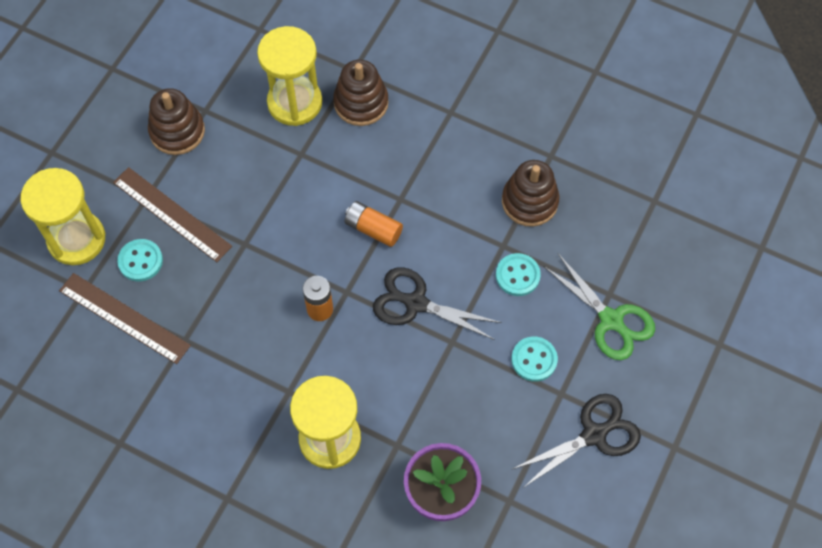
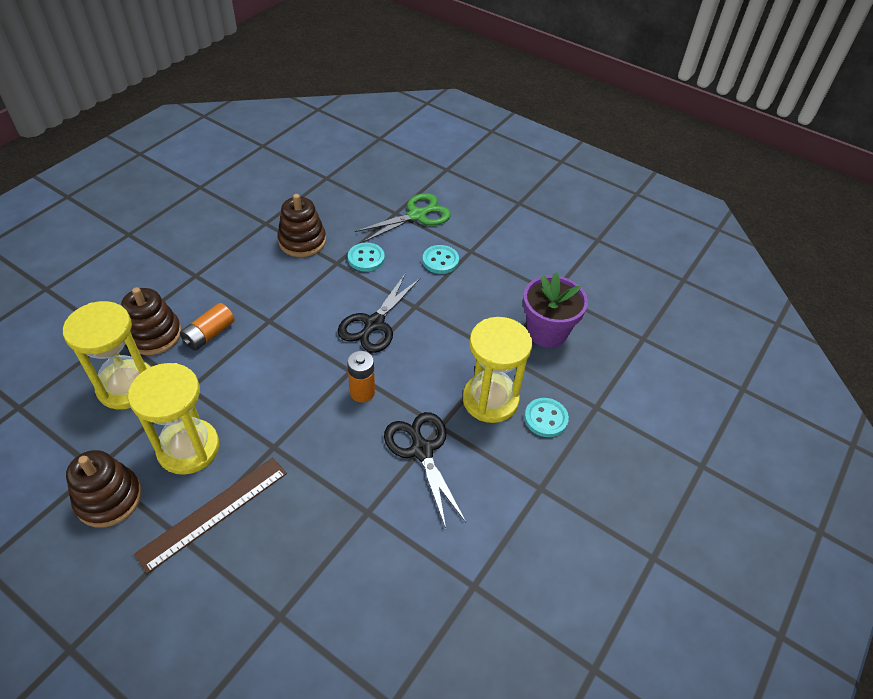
camera: 85 degrees left, 15 degrees down
yellow hourglass [21,168,105,265] -> yellow hourglass moved to [128,363,219,475]
brown ruler [59,273,191,364] -> none
turquoise button [117,239,163,281] -> turquoise button moved to [524,398,569,437]
orange battery [345,201,403,247] -> orange battery moved to [180,303,234,351]
black scissors [513,394,641,488] -> black scissors moved to [384,412,466,528]

